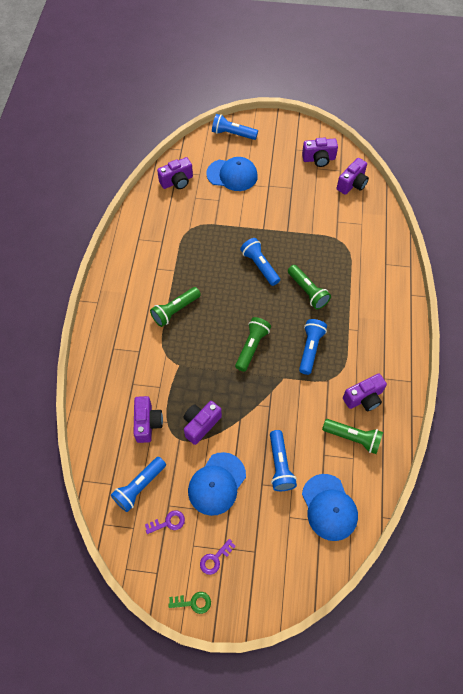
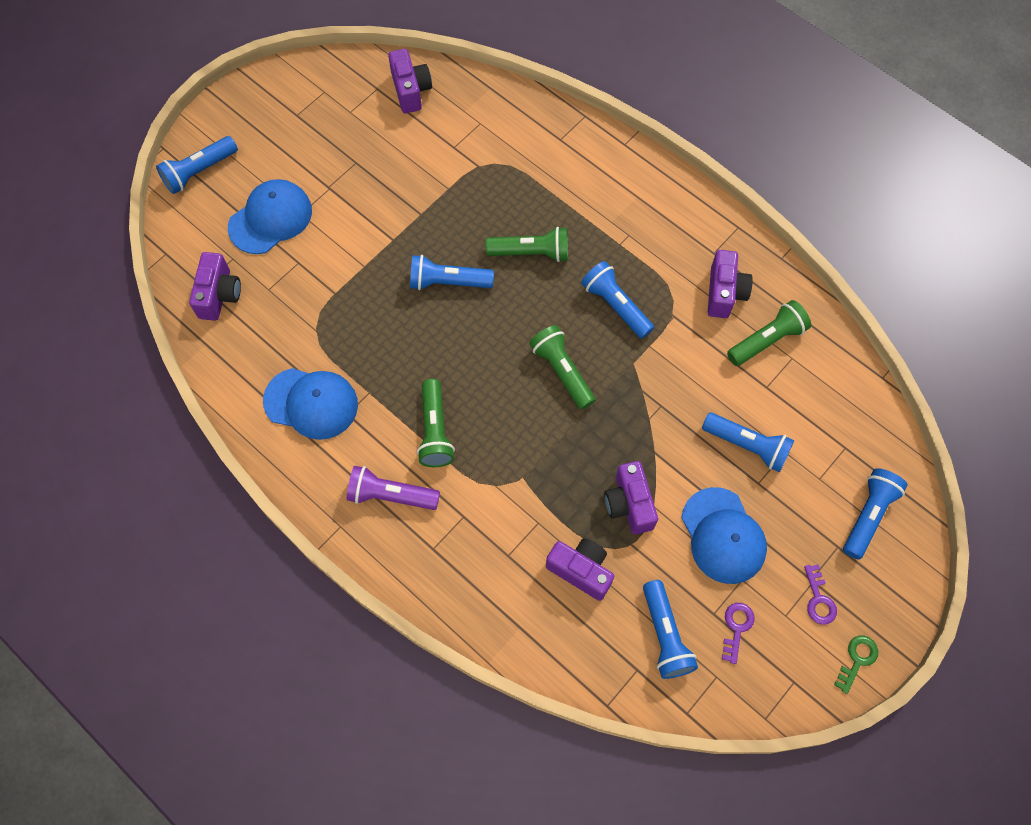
camera: 55 degrees left, 5 degrees up
purple camera [302,137,338,167] -> none
blue cap [302,474,358,541] -> blue cap moved to [263,368,358,440]
none -> purple flashlight [347,466,440,510]
none -> blue flashlight [843,468,907,559]

